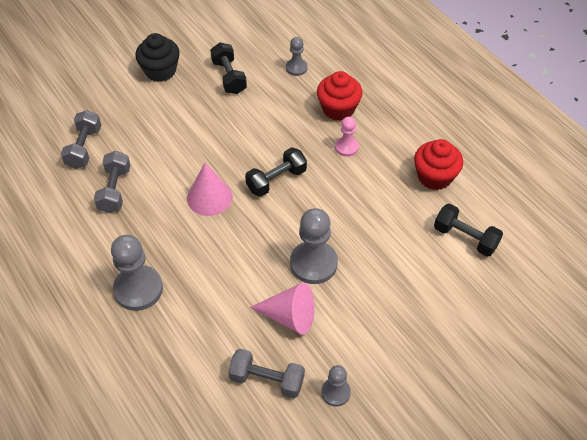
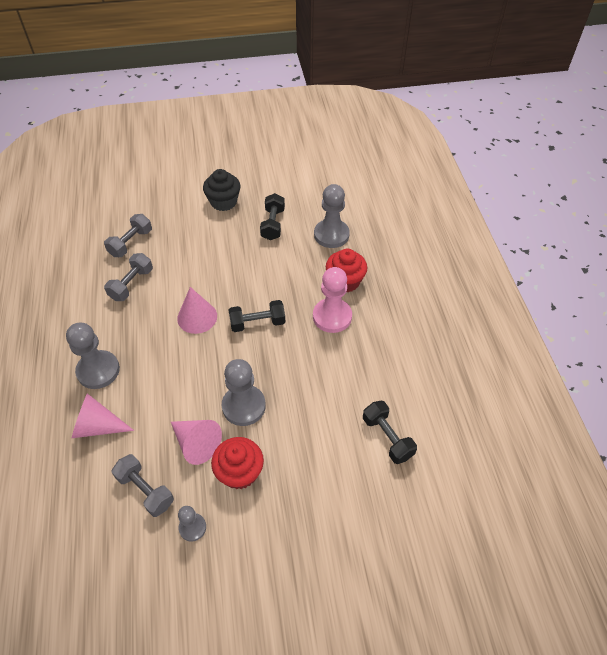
camera: 25 degrees right, 0 degrees up
grey pawn [286,37,308,76] -> grey pawn [314,184,350,248], size x1.81
pink pawn [335,117,359,157] -> pink pawn [313,267,352,333], size x1.81
red cupcake [414,139,463,190] -> red cupcake moved to [211,437,264,489]
none -> pink cone [72,393,134,438]

